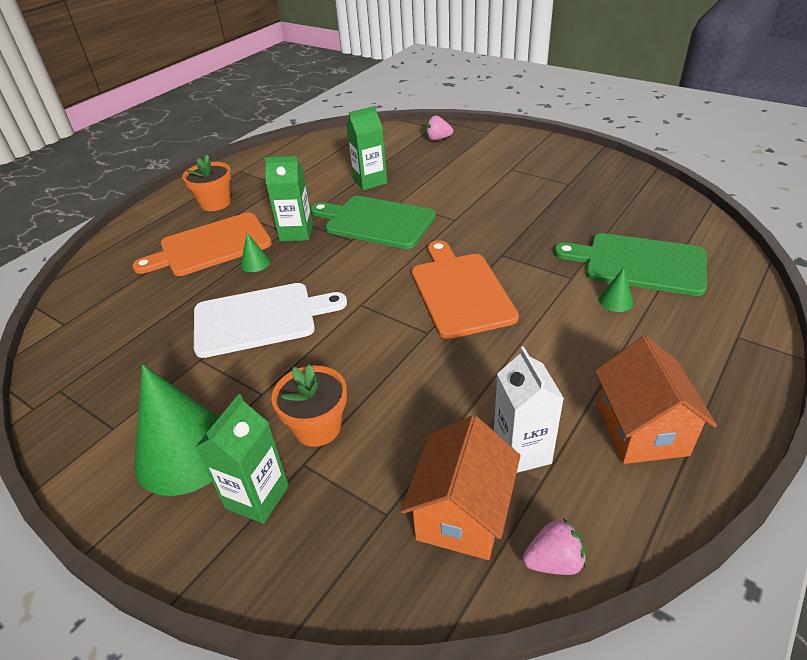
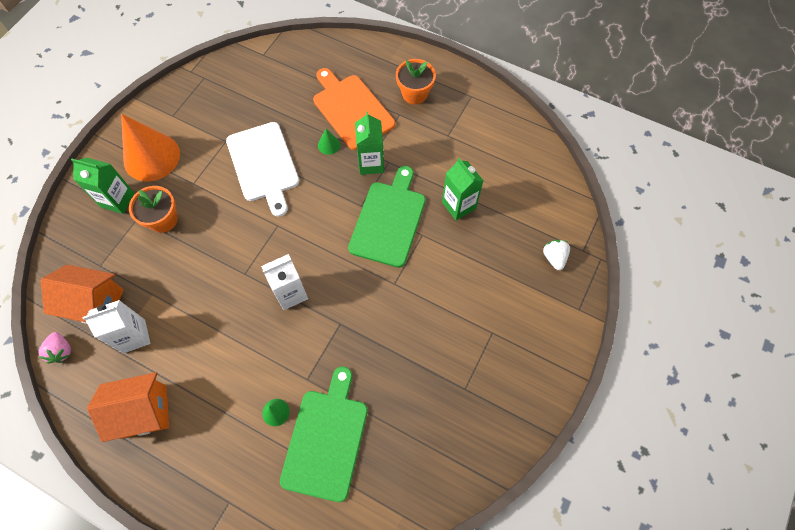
camera: 80 degrees right, 25 degrees up
green cone [134,365,219,496] -> orange cone [121,114,180,181]
orange cutting board [412,240,519,339] -> white carton [261,254,308,310]
pink strawberry [425,116,453,141] -> white strawberry [543,240,570,270]

